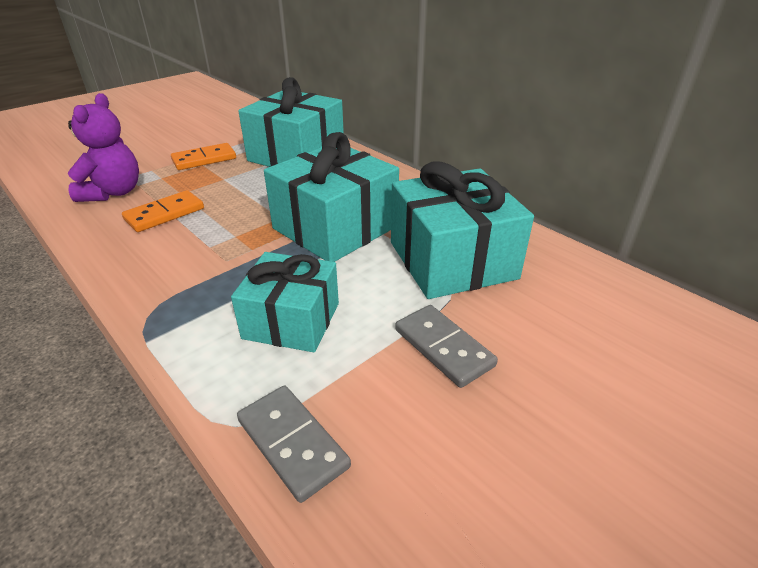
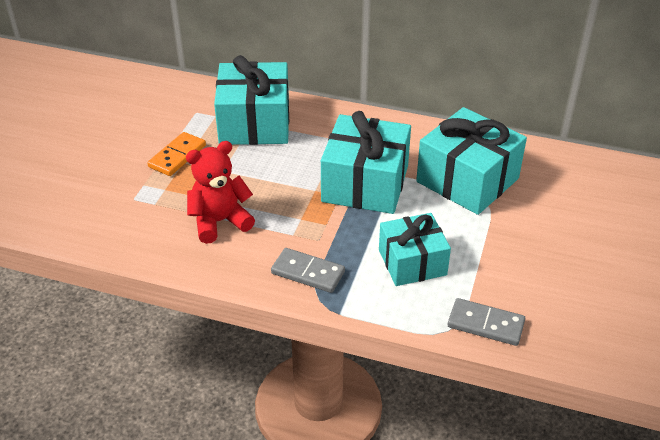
camera: 30 degrees left, 5 degrees up
purple teddy bear [68,93,139,202] -> none
orange domino [122,190,204,232] -> red teddy bear [186,141,255,244]
grey domino [395,305,498,388] -> grey domino moved to [271,248,345,293]

